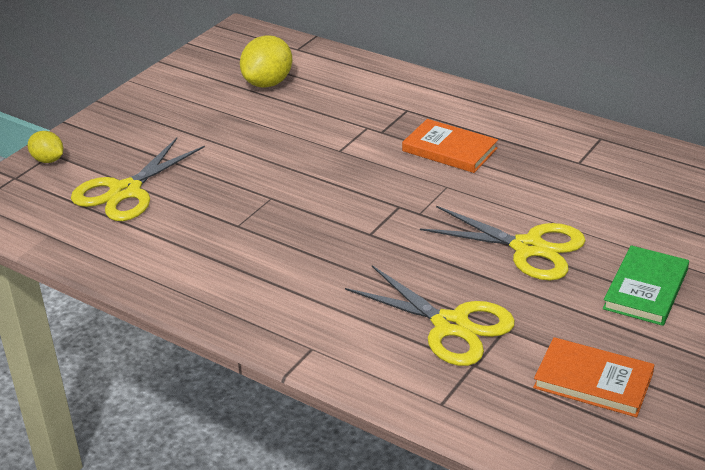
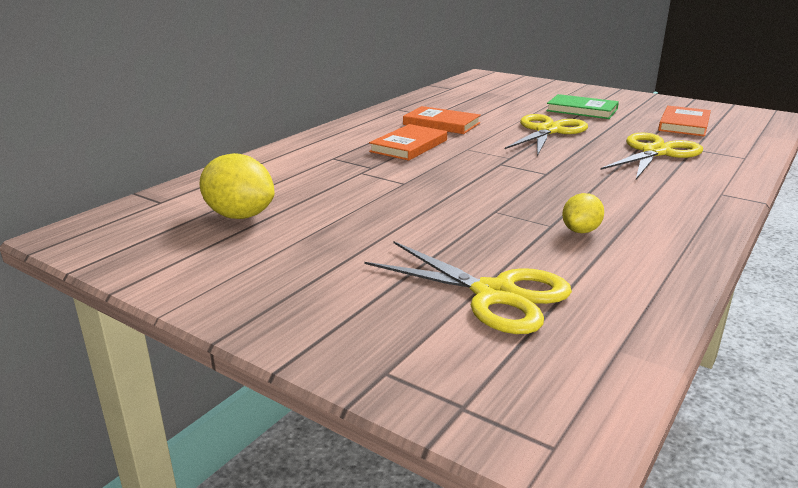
camera: 90 degrees left, 10 degrees down
yellow lemon [28,131,63,163] -> yellow lemon moved to [562,193,604,233]
none -> orange book [403,106,481,134]

